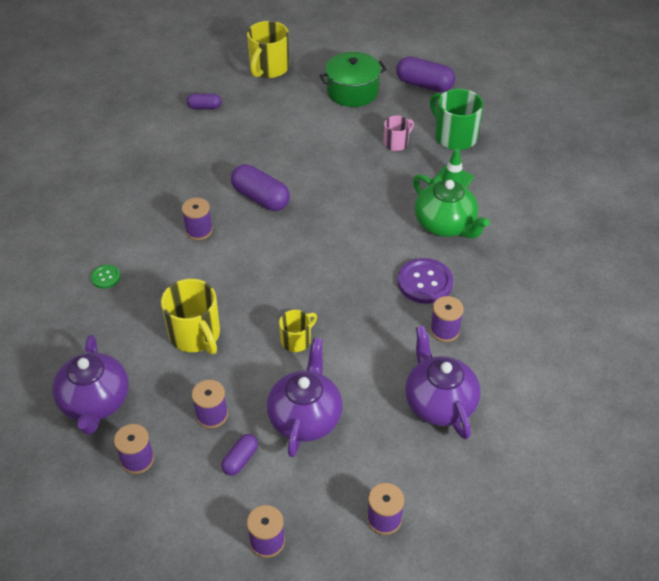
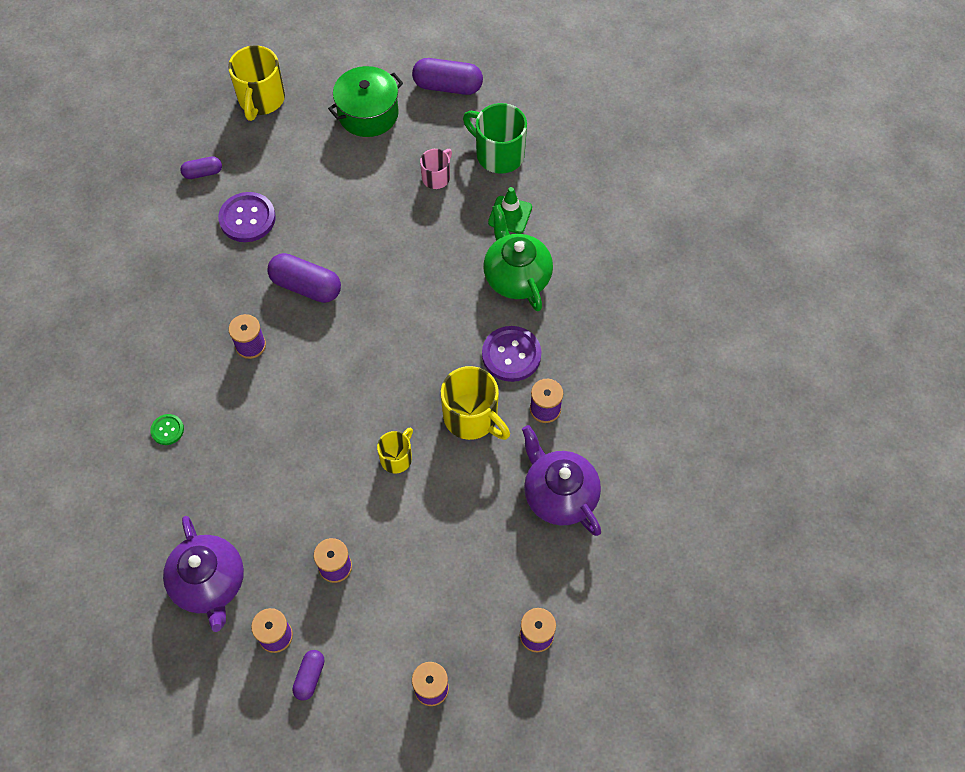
camera: 15 degrees left, 15 degrees up
yellow mug [161,279,220,354] -> yellow mug moved to [441,366,510,440]
purple capsule [221,434,258,476] -> purple capsule moved to [292,650,325,701]
purple teapot [267,338,343,457] -> none
green teapot [413,174,490,239] -> green teapot turned 150 degrees counterclockwise [483,204,553,311]
none -> purple button [218,192,276,242]

